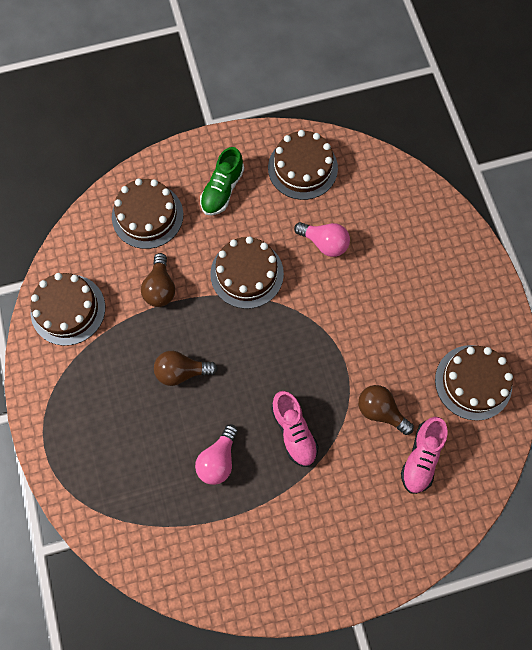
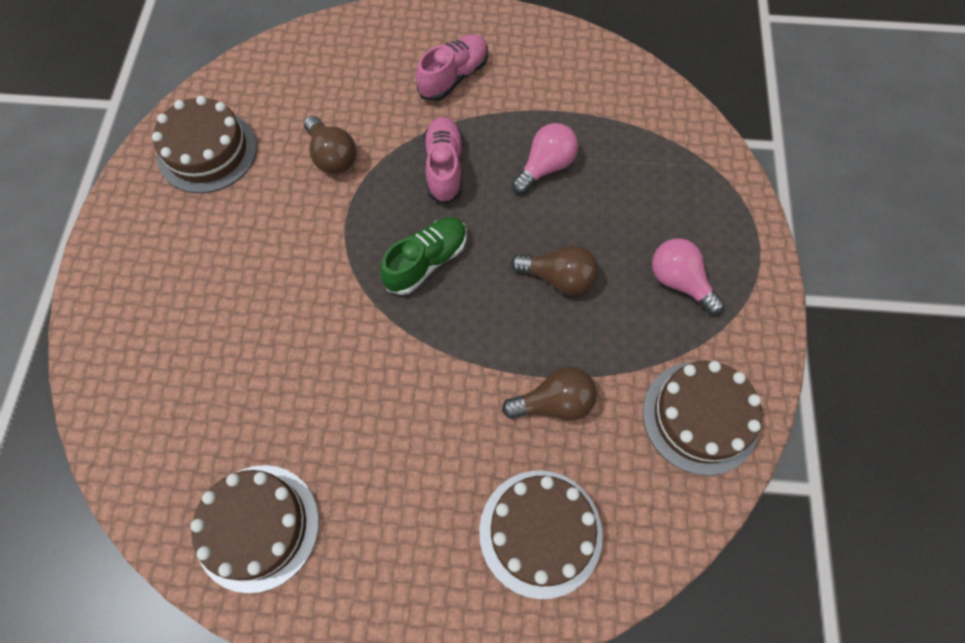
camera: 160 degrees left, 5 degrees down
brown light bulb [141,253,175,307] -> brown light bulb turned 60 degrees clockwise [502,367,597,420]
green shoe [200,147,244,215] -> green shoe moved to [380,217,467,295]
brown cake [210,236,284,309] -> none
pink light bulb [294,222,350,257] -> pink light bulb moved to [652,239,725,315]
pink shoe [401,417,448,494] -> pink shoe moved to [416,35,488,101]

